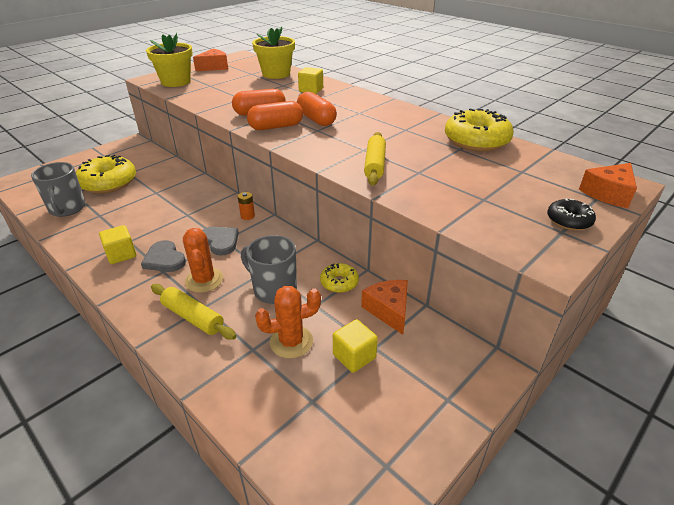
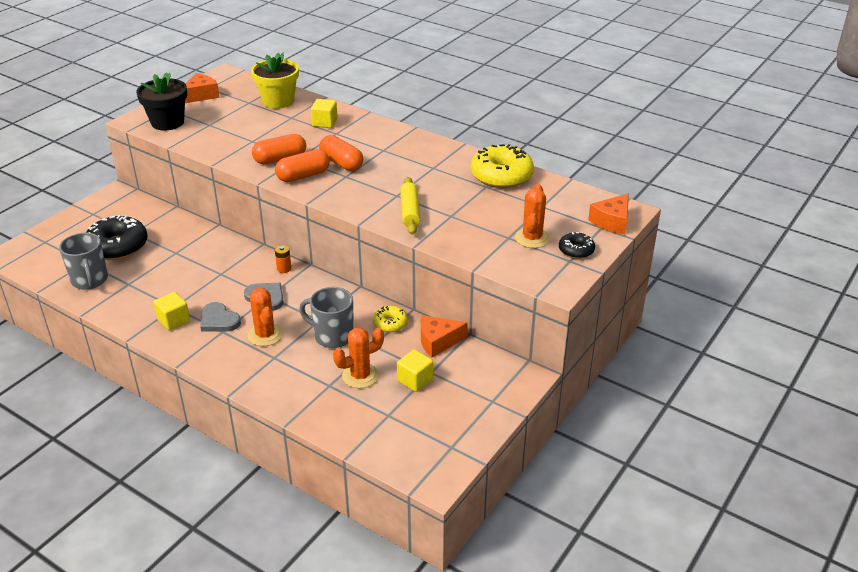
camera: 10 degrees left, 0 degrees up
yellow donut [76,155,136,194] -> black donut [86,215,148,260]
yellow flower pot [146,33,193,87] -> black flower pot [136,72,187,130]
yellow rolling pin [151,284,236,340] -> none
orange cheese [361,280,408,335] -> orange cheese turned 75 degrees counterclockwise [421,315,468,358]
none -> orange cactus [515,184,550,248]

